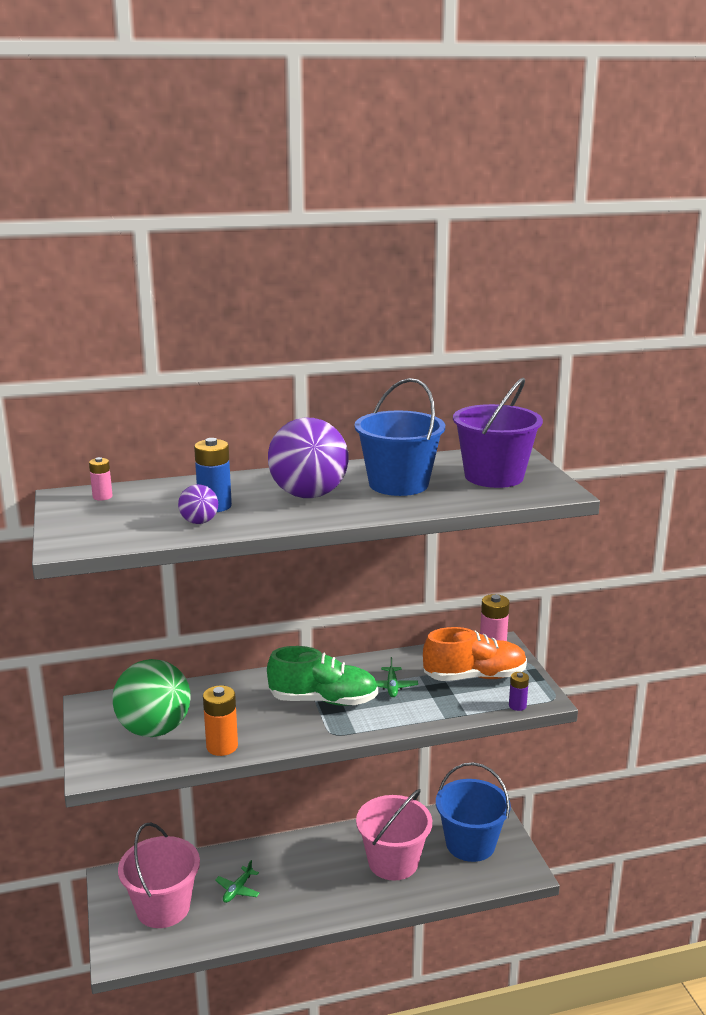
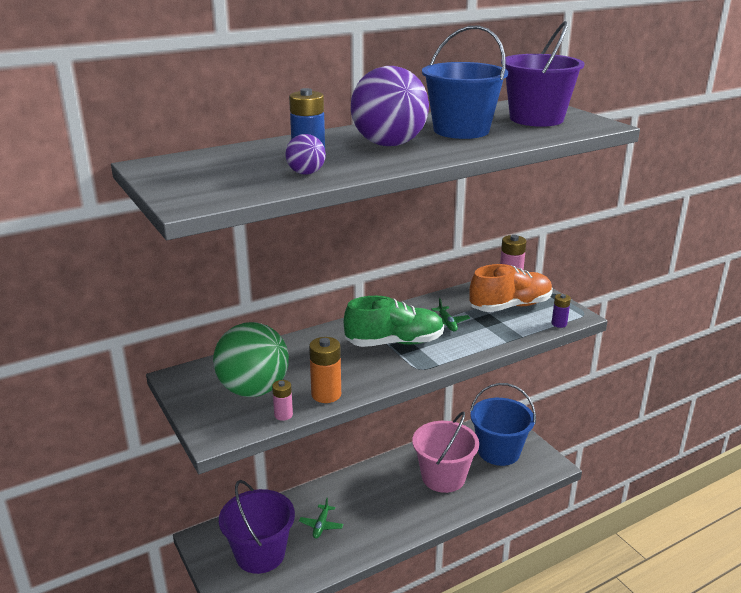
camera: 15 degrees left, 5 degrees up
pink battery [89,457,113,501] -> pink battery moved to [272,380,293,421]
pink bucket [118,822,200,928] -> purple bucket [219,480,295,574]

